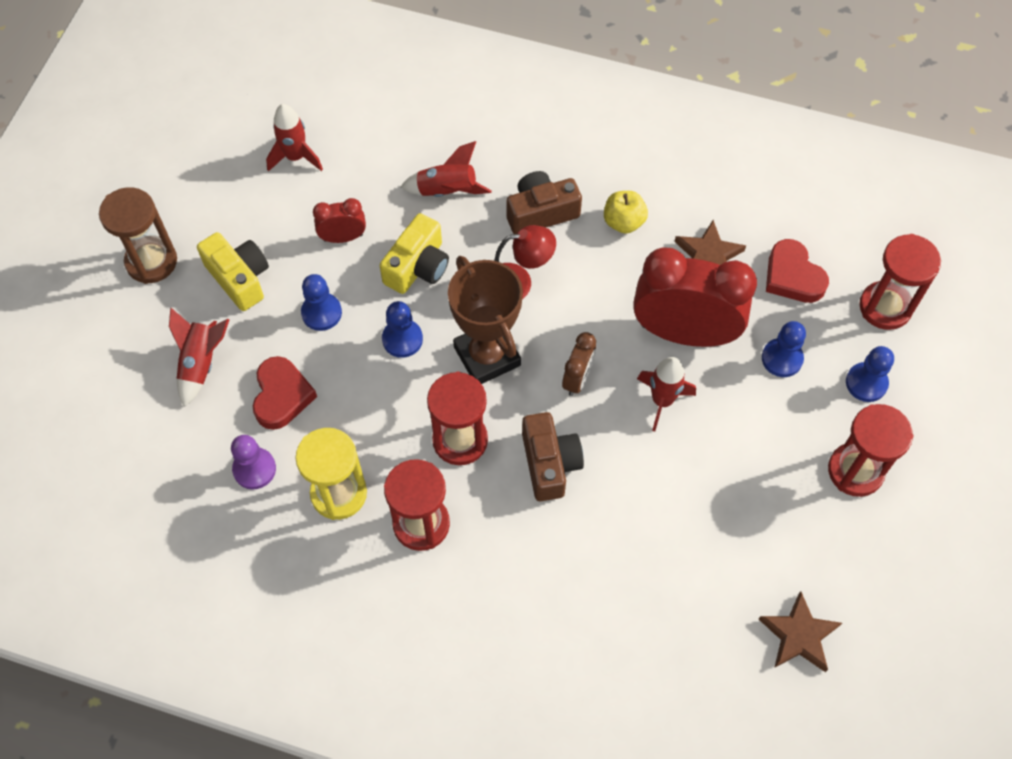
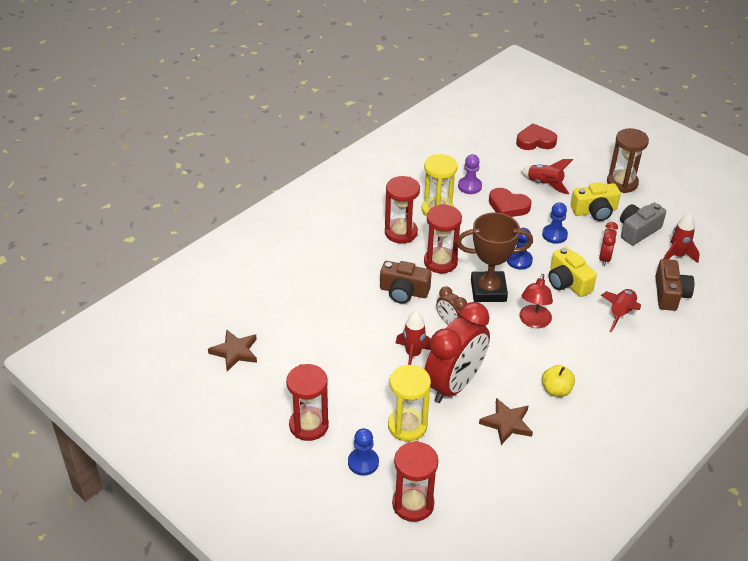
camera: 115 degrees right, 20 degrees down
brown camera [507,171,582,234] -> brown camera moved to [655,259,694,311]
blue pawn [762,321,806,377] -> yellow hourglass [388,365,431,441]
red heart [766,239,829,303] -> red heart moved to [516,123,557,150]
none -> grey camera [620,202,666,245]

